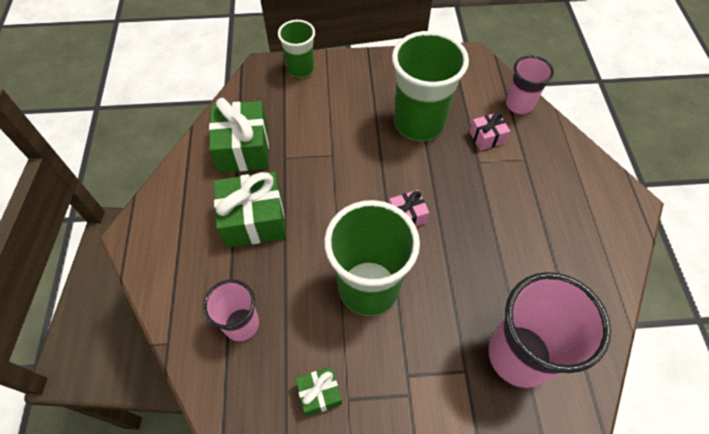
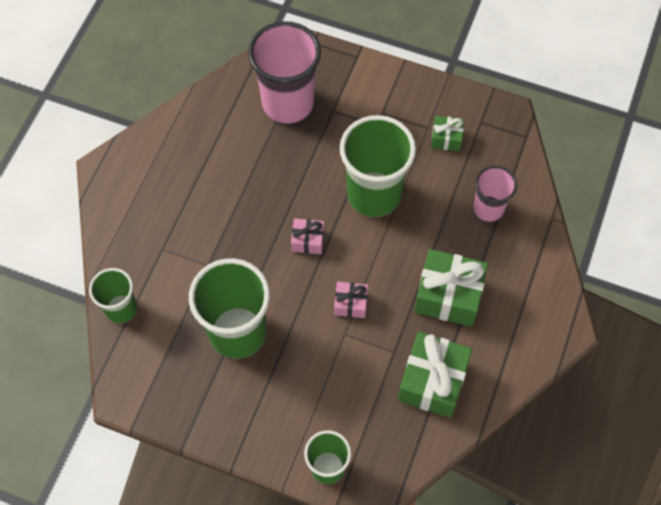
camera: 155 degrees left, 5 degrees up
pink gift [469,112,510,151] -> pink gift moved to [334,282,368,318]
pink cup [506,56,554,115] -> green cup [89,268,137,324]

